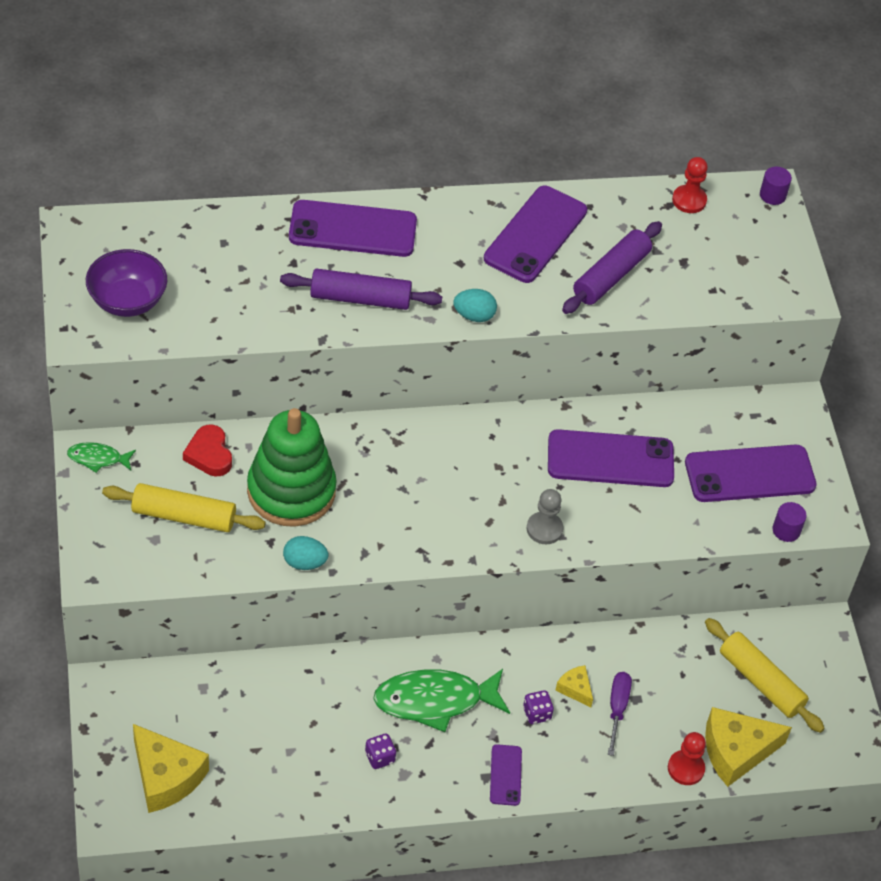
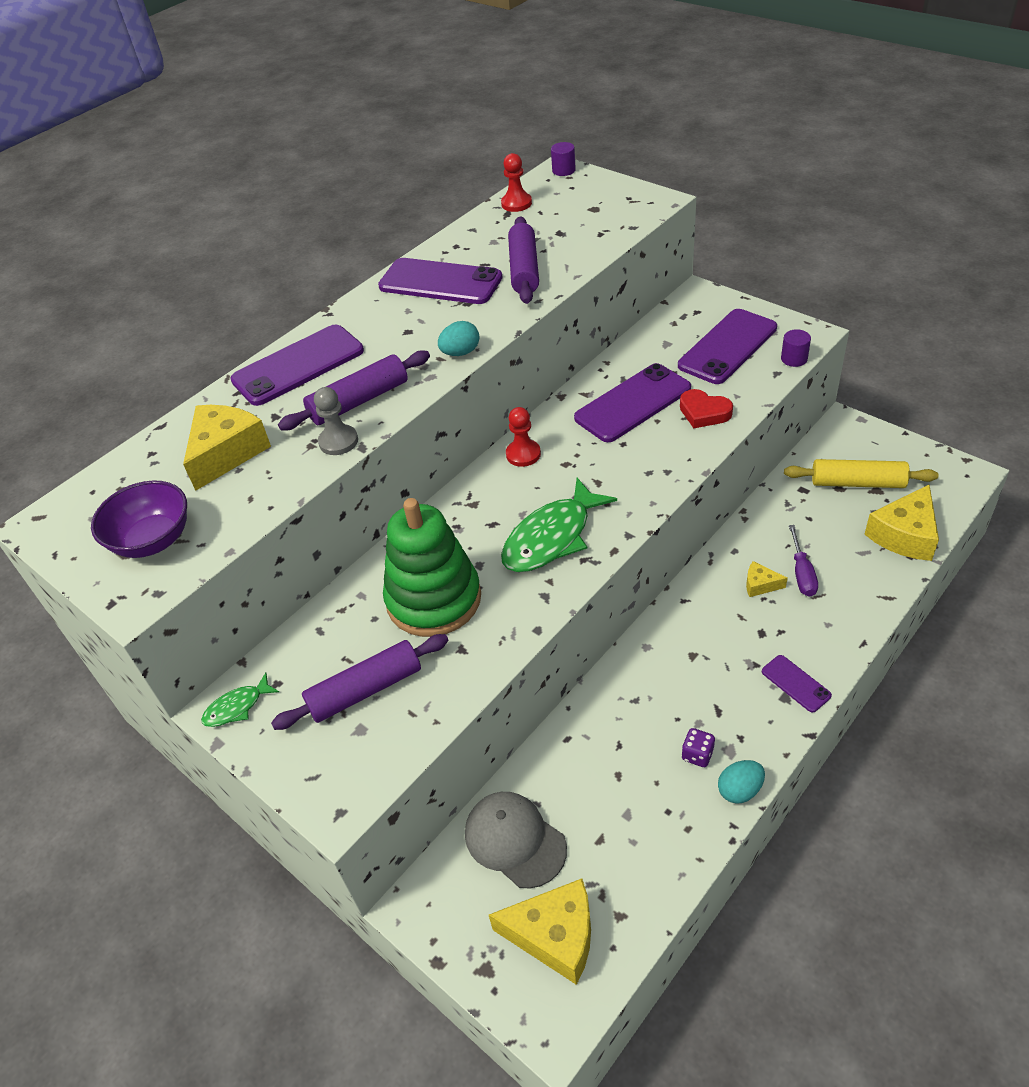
camera: 30 degrees left, 5 degrees down
yellow rolling pin [102,483,266,532] -> purple rolling pin [271,634,449,730]
red heart [183,424,232,476] -> red heart moved to [680,389,733,428]
turquoise egg [283,536,328,570] -> turquoise egg moved to [718,760,765,804]
green fish [373,669,510,732] -> green fish moved to [501,478,617,572]
purple phone [484,186,587,283] -> purple phone turned 60 degrees counterclockwise [378,258,502,304]
purple dice [523,690,554,724] -> none
grey pawn [527,489,563,544] -> grey pawn moved to [314,387,358,455]
purple screwdriver [608,672,632,756] -> purple screwdriver turned 150 degrees counterclockwise [789,525,818,597]
red pawn [668,732,706,785] -> red pawn moved to [506,407,541,467]
none -> yellow cheese [183,405,271,491]
none -> grey cap [465,792,567,889]

